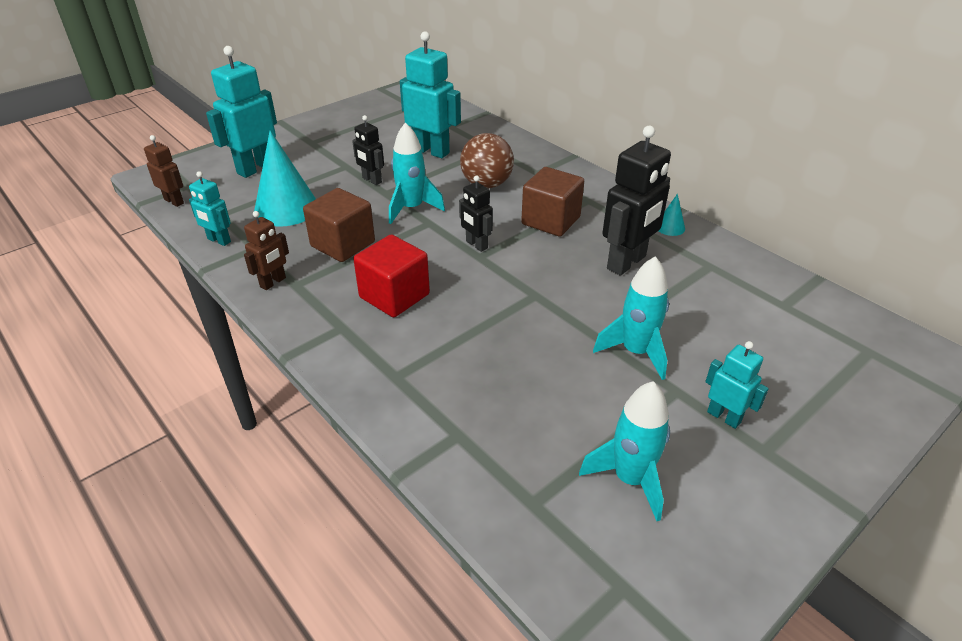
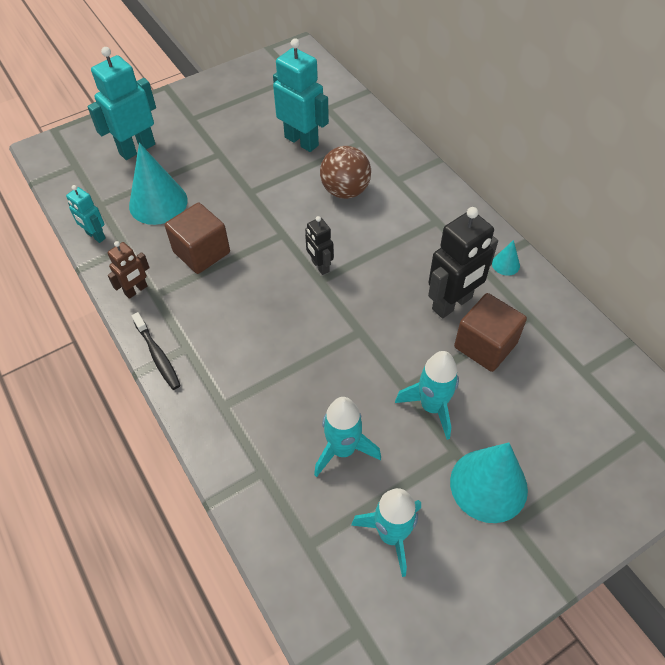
camera: 10 degrees right, 15 degrees up
brown robot [144,135,184,207] -> none
black robot [352,115,384,185] -> none
red cube [353,235,430,317] -> none
turquoise rocket [389,122,445,224] -> turquoise rocket moved to [314,397,381,477]
brown cube [521,167,584,237] -> brown cube moved to [454,293,527,372]
turquoise robot [705,341,769,429] -> turquoise cone [450,442,528,523]
none -> black toothbrush [132,312,181,390]

